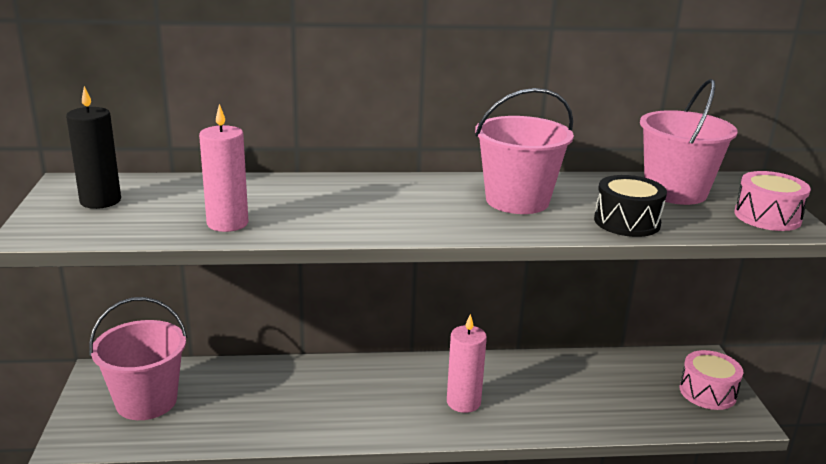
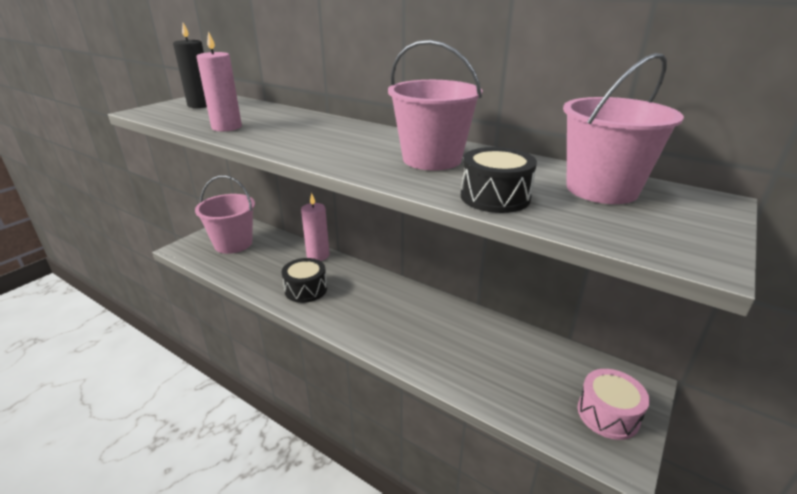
camera: 40 degrees right, 5 degrees up
pink candle [447,314,487,413] -> pink candle moved to [301,193,330,261]
pink drum [734,171,811,231] -> none
none -> black drum [282,258,327,303]

